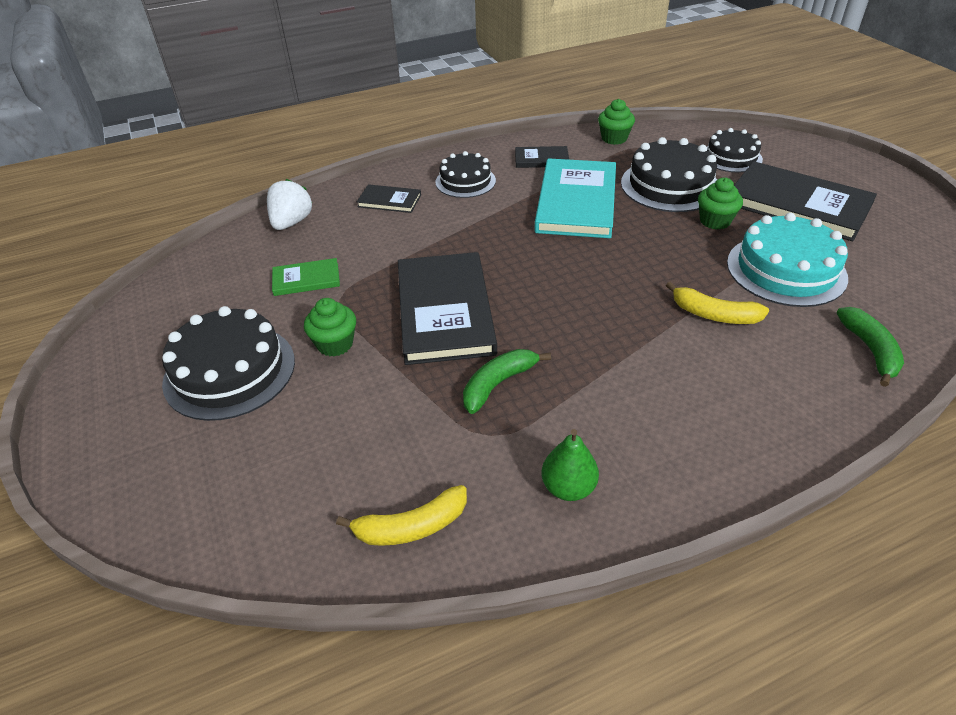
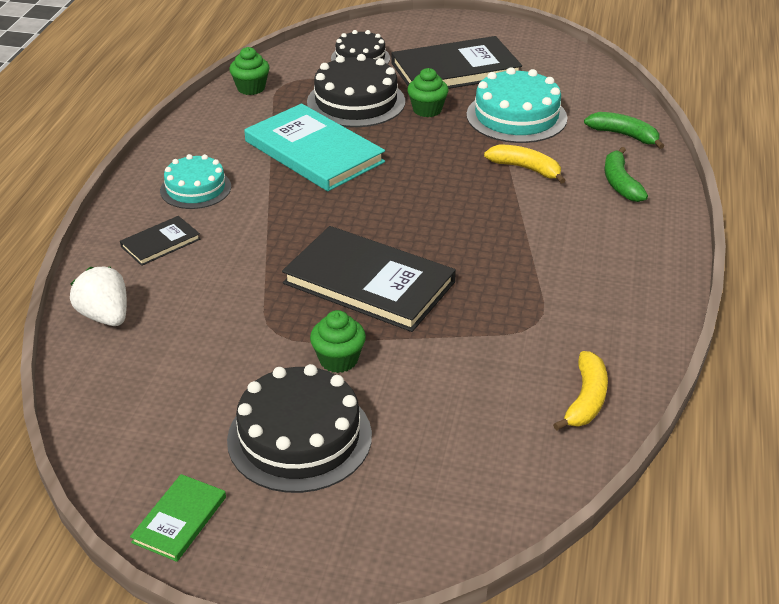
camera: 55 degrees left, 5 degrees down
green book [272,258,340,296] -> green book moved to [130,474,226,562]
black cake [435,151,496,198] -> turquoise cake [160,154,231,209]
green banana [463,349,551,414] -> green banana moved to [605,147,648,202]
black book [515,146,569,168] -> none
green pear [542,429,599,501] -> none
yellow banana [666,281,769,324] -> yellow banana turned 120 degrees counterclockwise [484,144,566,184]

